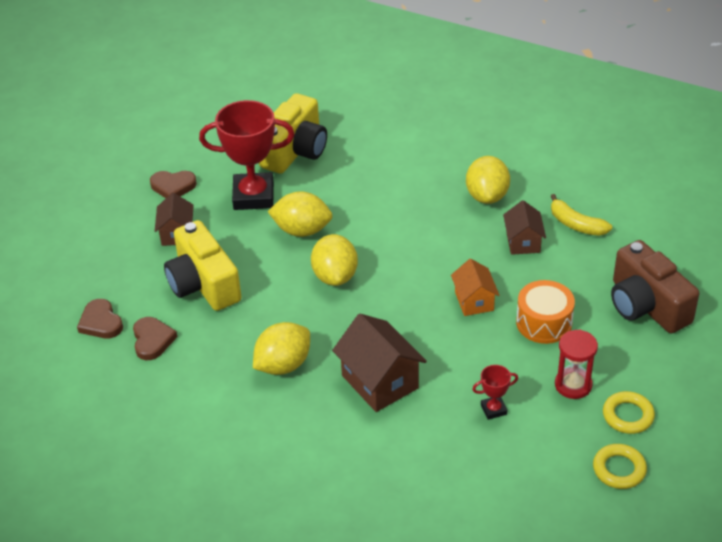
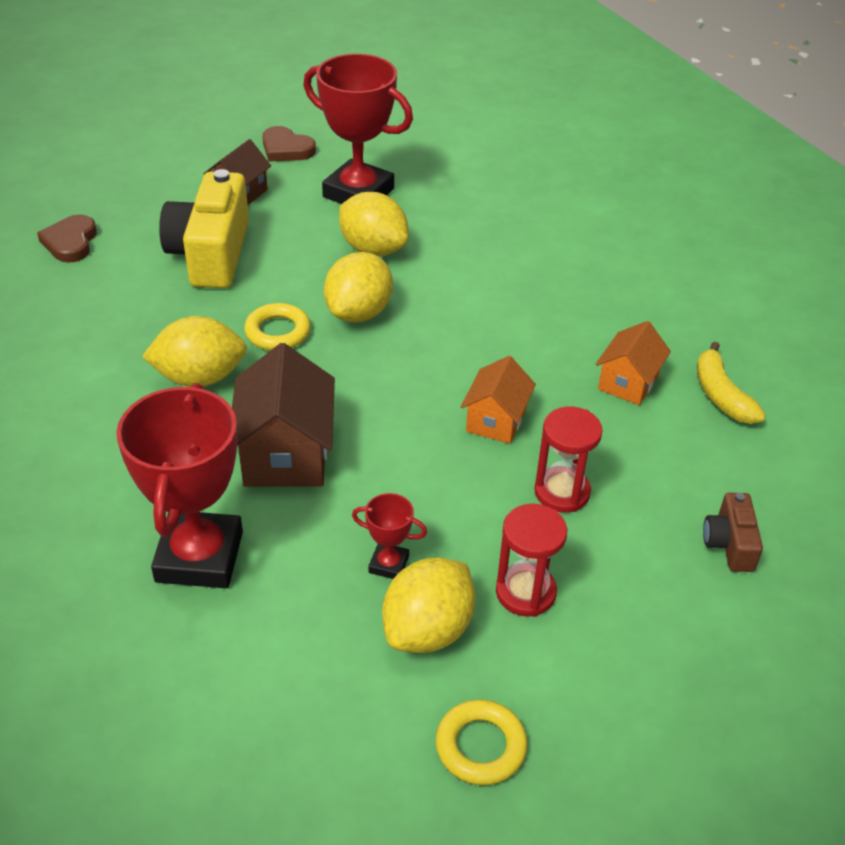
camera: 30 degrees right, 0 degrees up
brown heart [133,317,177,360] -> none
yellow camera [259,93,327,174] -> none
yellow lemon [466,156,510,204] -> yellow lemon moved to [382,557,476,653]
brown house [503,200,546,255] -> orange house [596,321,671,405]
orange drum [516,280,575,344] -> red hourglass [534,407,603,513]
yellow ring [603,391,655,434] -> yellow ring moved to [244,303,311,350]
brown camera [611,240,699,333] -> brown camera [703,493,763,572], size x0.49
none -> red trophy [116,383,243,588]

